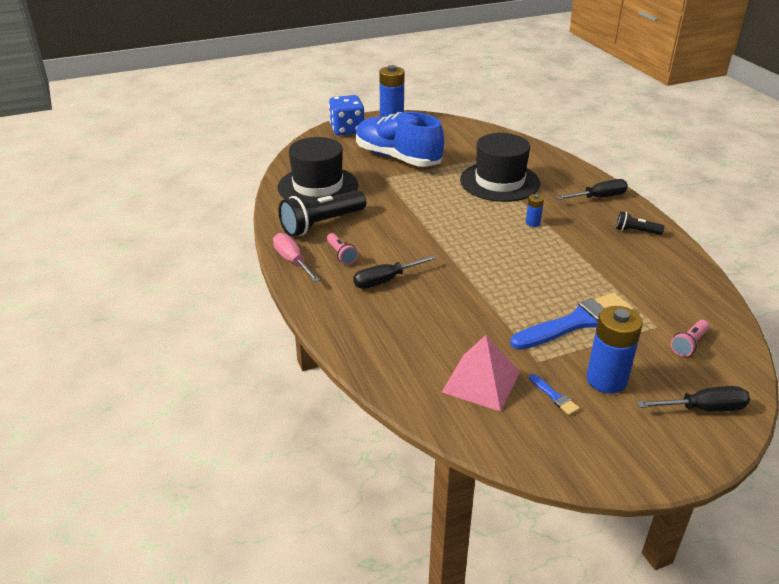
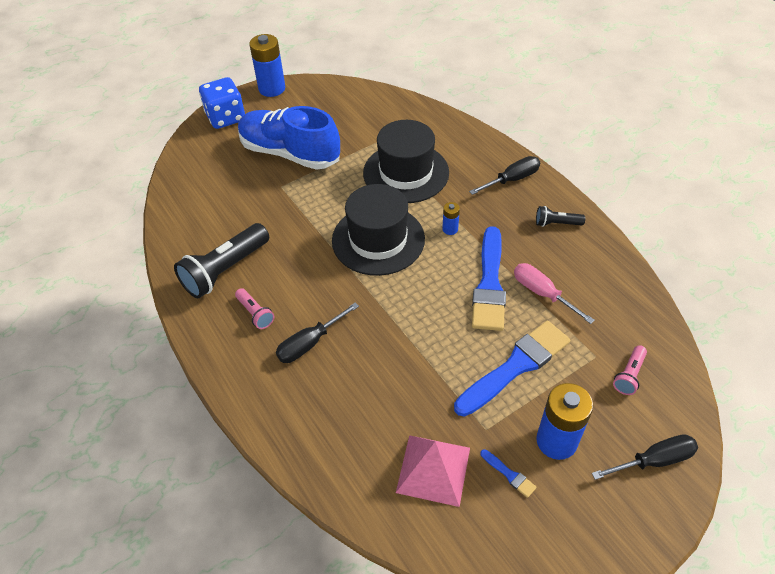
camera: 10 degrees left, 15 degrees up
pink screwdriver [273,233,320,282] -> pink screwdriver moved to [514,263,595,324]
black hat [278,137,358,202] -> black hat moved to [332,184,425,276]
none -> blue brush [472,226,506,331]

